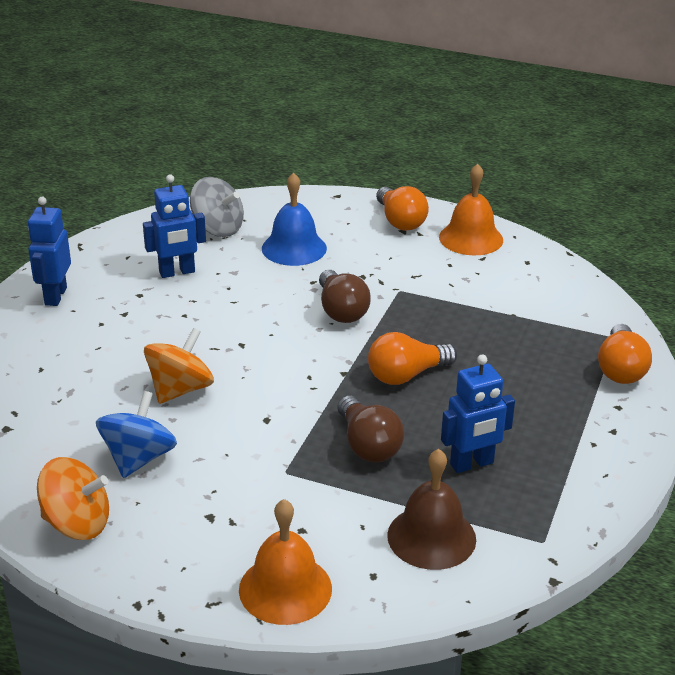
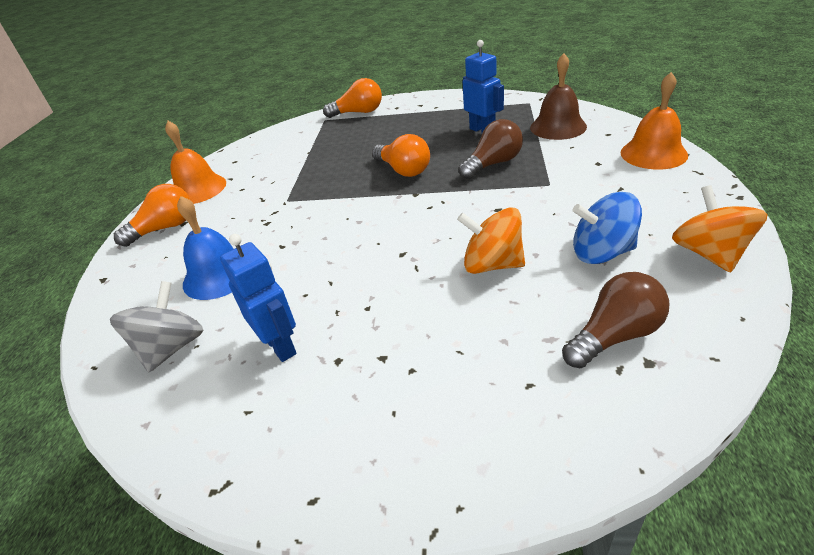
camera: 100 degrees left, 5 degrees up
blue robot [28,197,71,306] -> none
brown light bulb [319,270,371,323] -> brown light bulb moved to [562,272,669,368]

